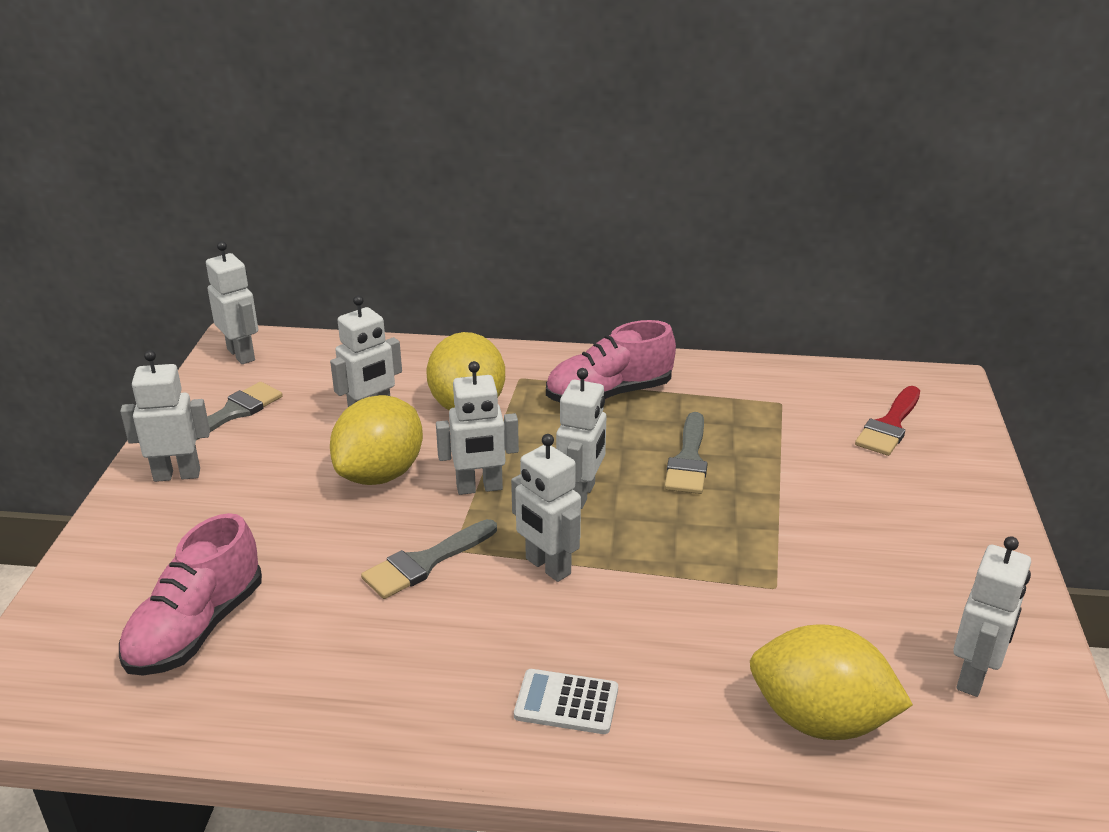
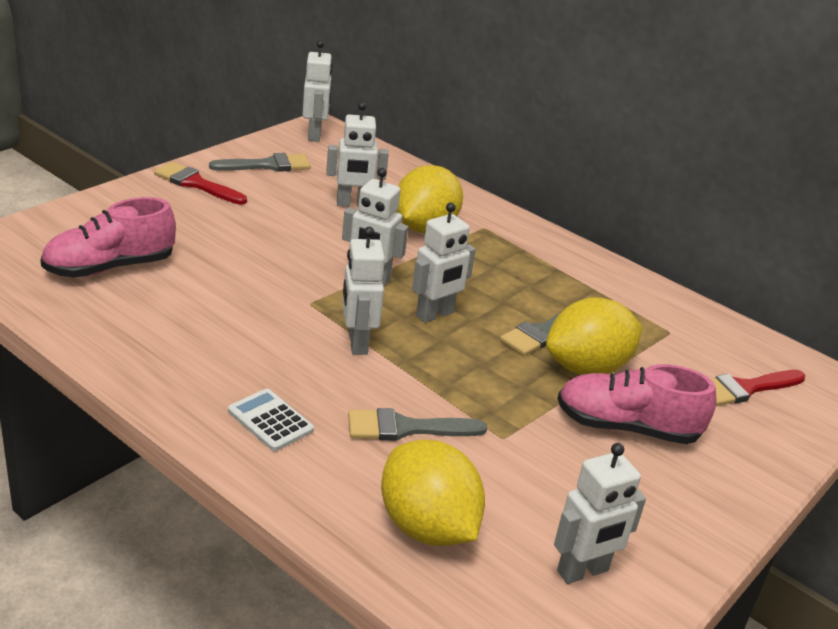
camera: 30 degrees right, 0 degrees up
white robot [120,350,210,482] -> red brush [154,162,247,205]
yellow lemon [330,395,423,485] -> yellow lemon moved to [546,297,643,375]
grey brush [361,519,497,599] -> grey brush moved to [348,408,487,441]
pink shoe [546,320,676,402] -> pink shoe moved to [557,364,717,444]

